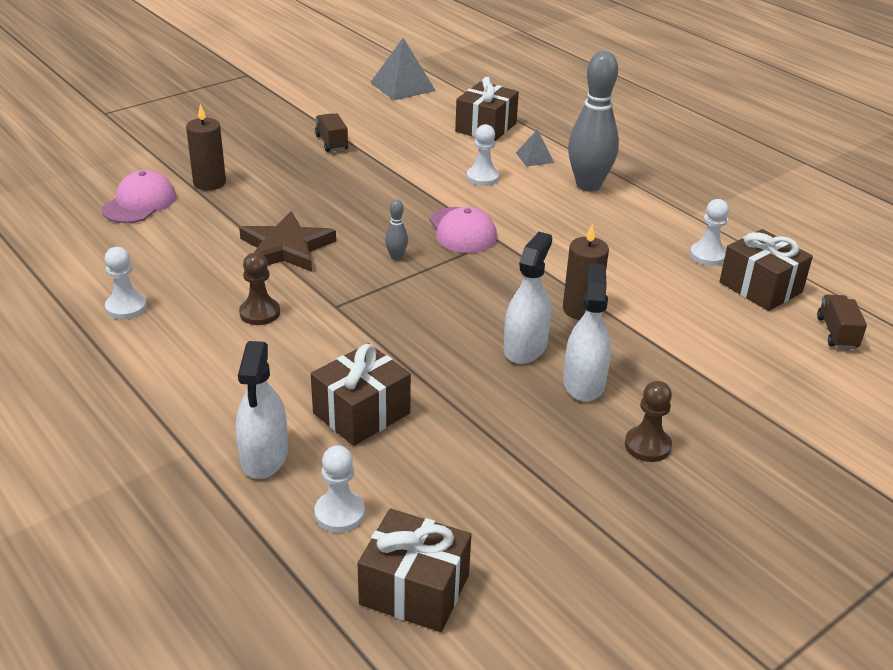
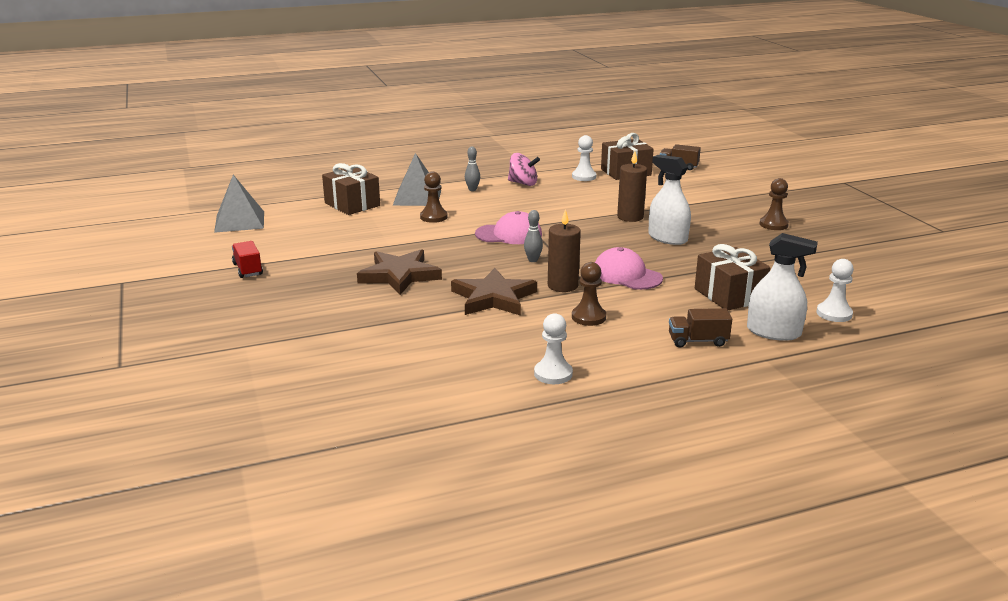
camera: 70 degrees left, 10 degrees down
pink cap [102,170,176,223] -> pink cap moved to [595,247,663,290]
brown candle [186,104,226,190] -> brown candle moved to [548,209,581,292]
brown truck [315,113,348,152] -> brown truck moved to [669,308,732,347]
brown gift [357,509,471,632] -> none
white pawn [467,124,500,186] -> brown pawn [420,171,448,223]
grey pyramid [516,129,554,166] -> grey pyramid [393,153,441,206], size x1.80
white spray bottle [563,263,611,402] -> none
grey bowling pin [568,51,619,191] -> grey bowling pin [465,147,480,191], size x0.42
none -> red truck [232,241,263,278]
none -> brown star [357,249,442,295]
none -> pink spinning top [508,153,540,186]

